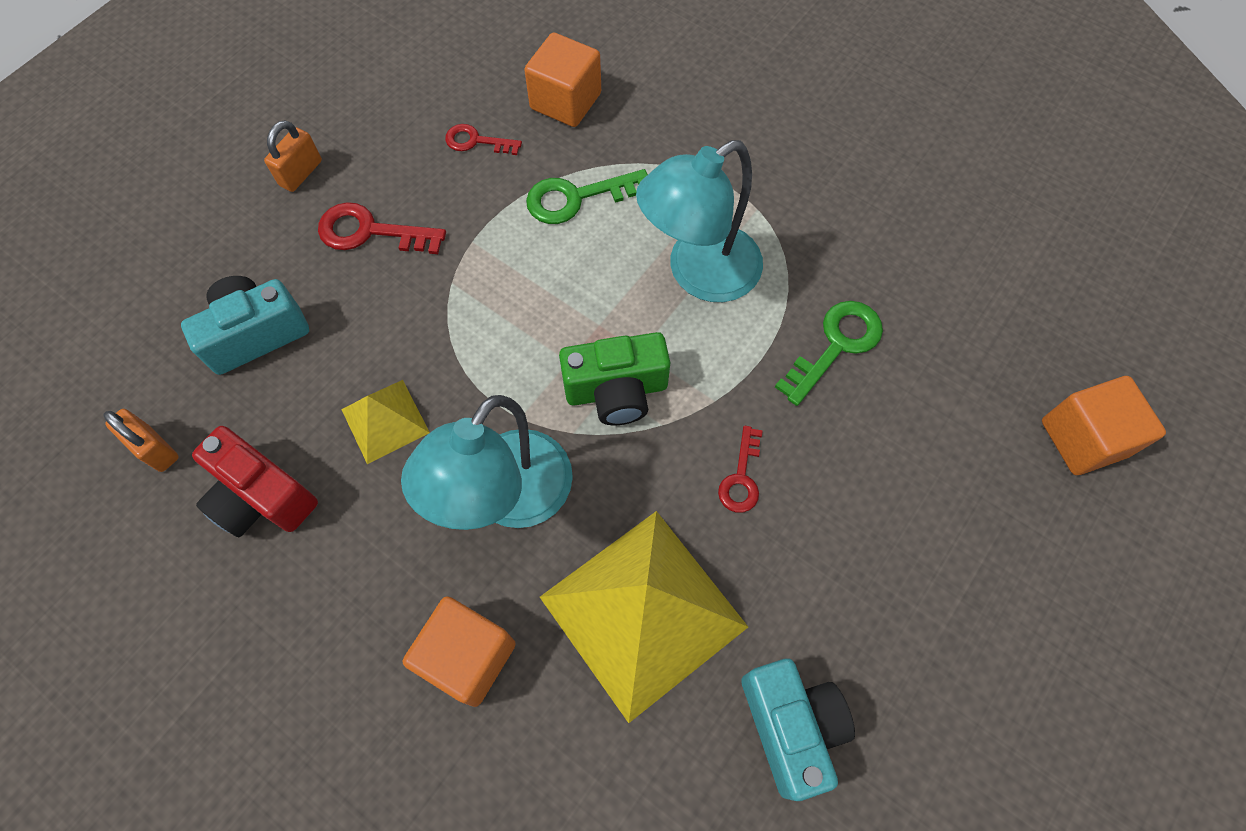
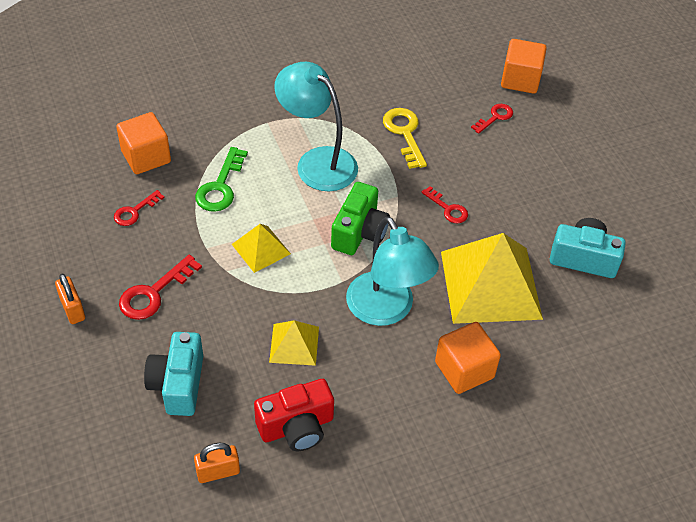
camera: 60 degrees left, 15 degrees down
turquoise lamp [636,140,763,302] -> turquoise lamp turned 135 degrees clockwise [274,62,358,191]
green key [775,301,883,406] -> yellow key [383,108,427,169]
none -> yellow pyramid [232,224,291,273]
none -> red key [471,104,513,134]

